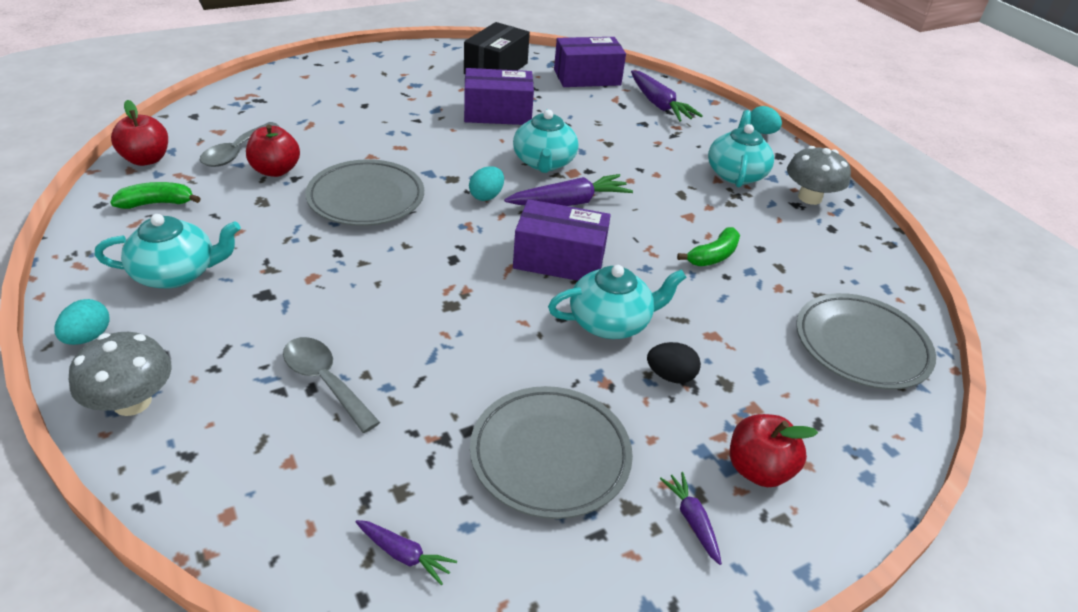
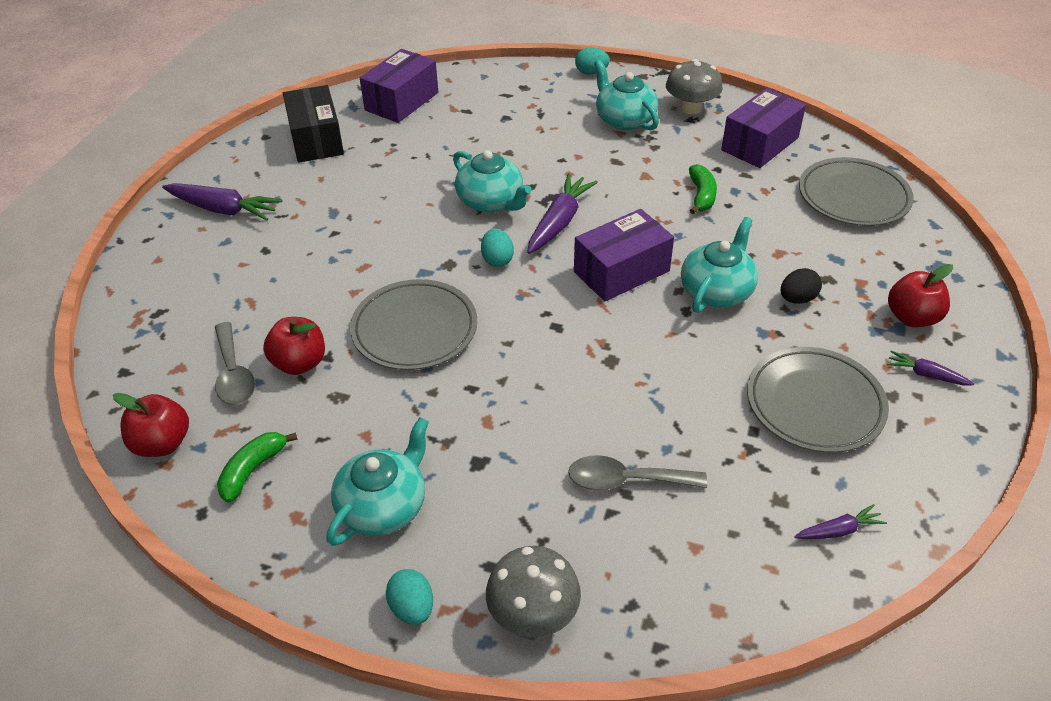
camera: 40 degrees left, 5 degrees up
purple box [464,68,534,125] -> purple box moved to [721,88,806,168]
purple carrot [631,70,703,122] -> purple carrot moved to [162,183,282,221]

